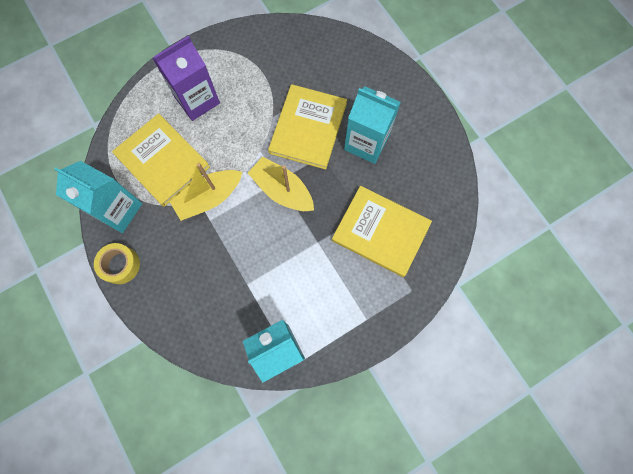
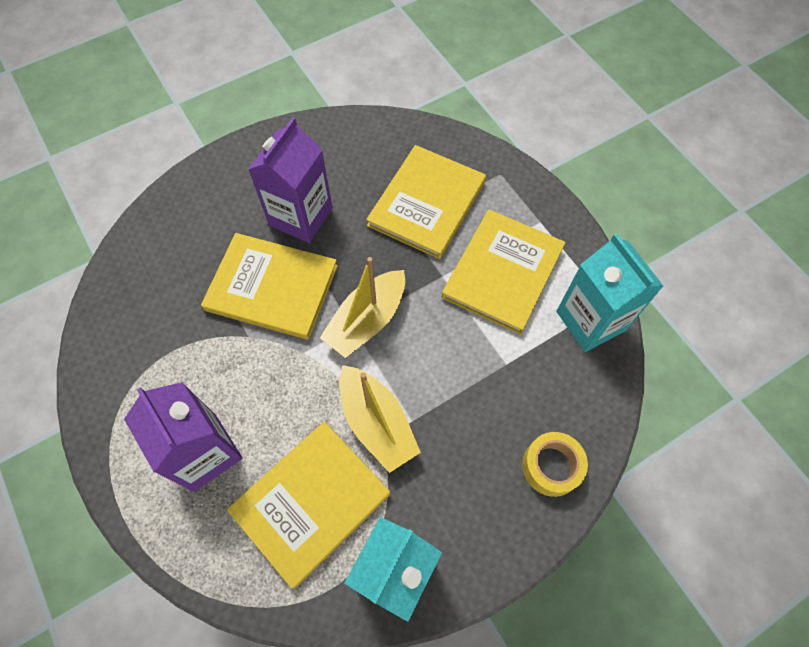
camera: 90 degrees left, 10 degrees down
yellow tape [94,243,140,284] -> yellow tape moved to [522,432,588,497]
turquoise carton [344,86,401,164] -> purple carton [248,117,333,243]
none -> yellow book [442,209,566,335]

